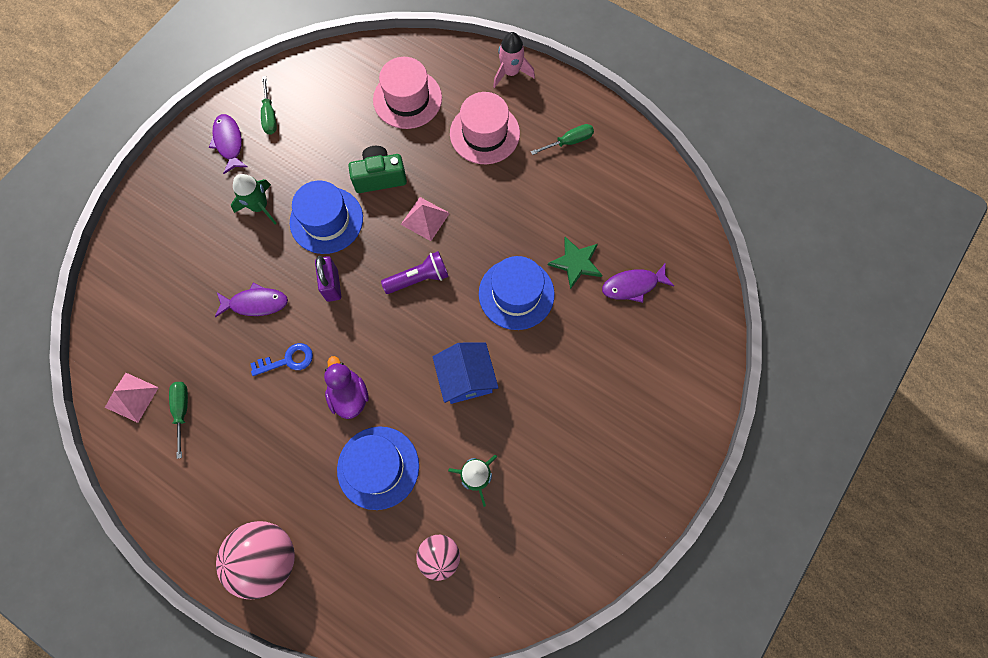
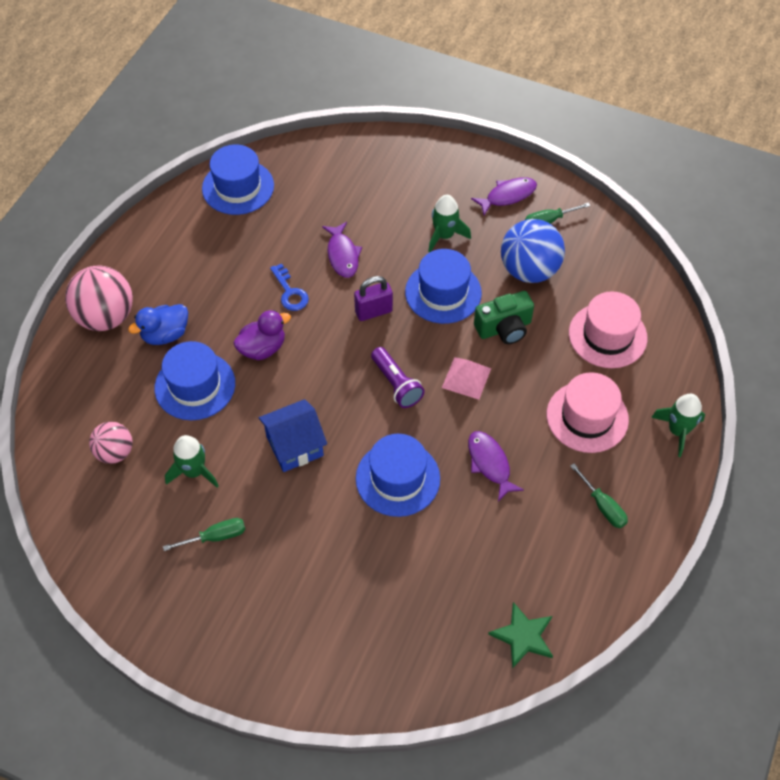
camera: 80 degrees right, 15 degrees down
pink pyramid [105,373,159,423] -> blue hat [202,145,274,215]
green screwdriver [169,382,188,459] -> green screwdriver moved to [163,518,245,551]
green camera [348,146,407,193] -> green camera turned 90 degrees clockwise [474,291,534,344]
pink rocket [493,32,535,88] -> green rocket [651,394,705,457]
green star [548,237,602,289] -> green star moved to [488,602,553,669]
purple fish [602,263,674,303] -> purple fish moved to [468,431,524,501]
none -> blue duck [128,304,188,345]
none -> blue ball [501,219,565,283]

